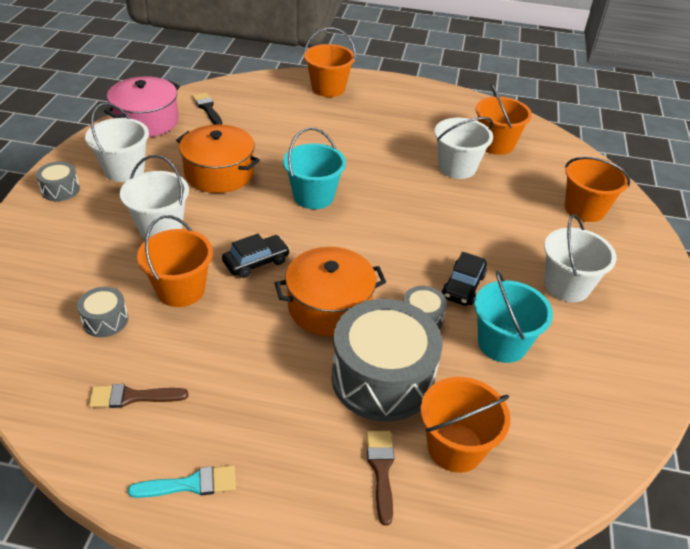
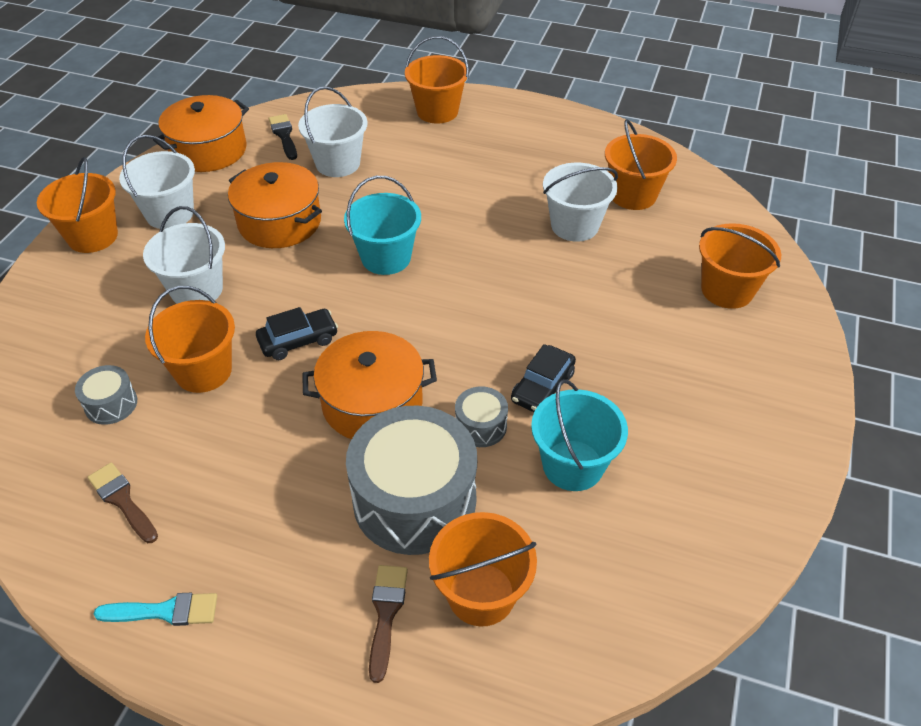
camera: 10 degrees right, 5 degrees up
grey drum [36,162,80,201] -> orange bucket [37,157,118,253]
brown brush [89,384,188,408] -> brown brush turned 45 degrees clockwise [87,462,158,543]
pink pot [104,76,180,137] -> orange pot [153,95,249,172]
white bucket [544,214,617,302] -> white bucket moved to [298,86,368,177]

